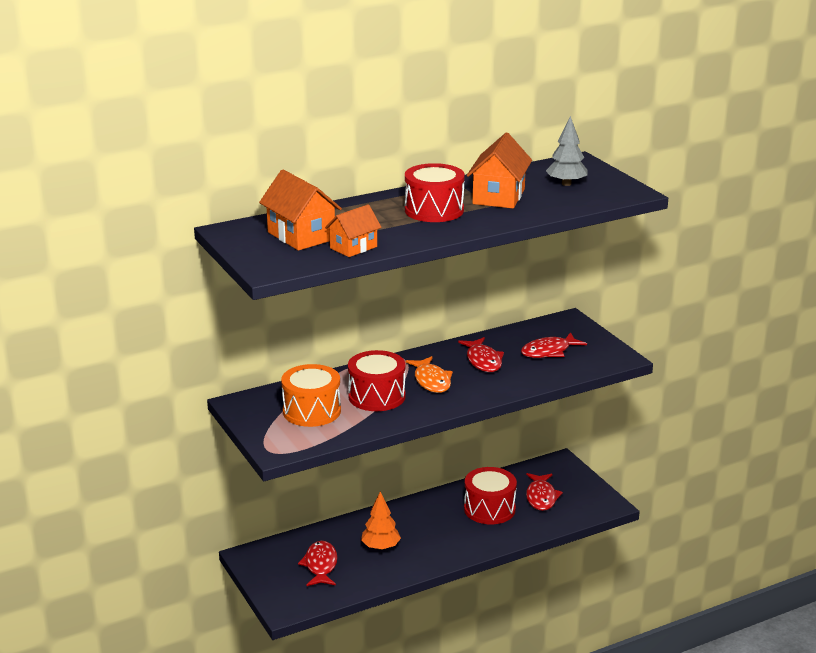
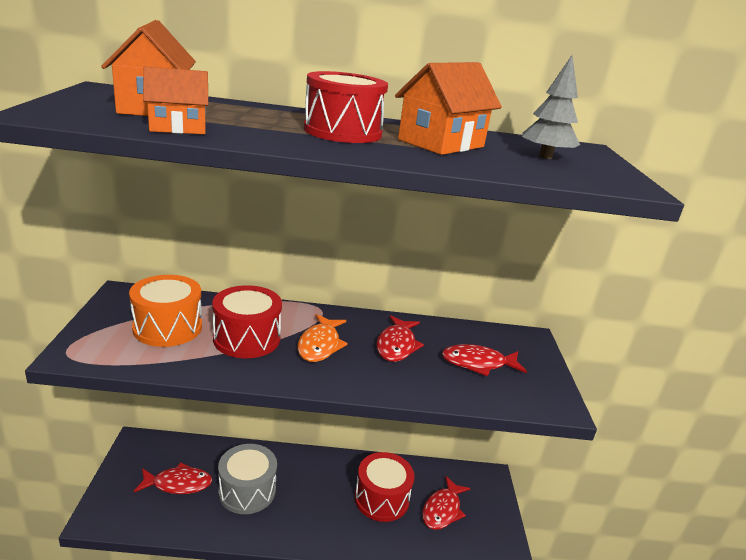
camera: 25 degrees right, 0 degrees up
red fish [298,541,338,586] -> red fish turned 60 degrees clockwise [134,463,212,494]
orange tree [361,491,401,550] -> grey drum [218,444,277,514]

